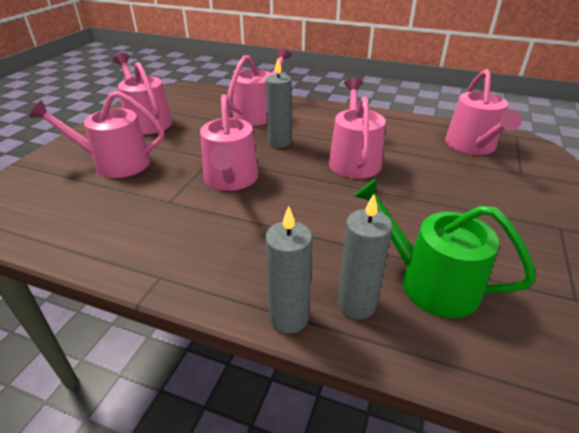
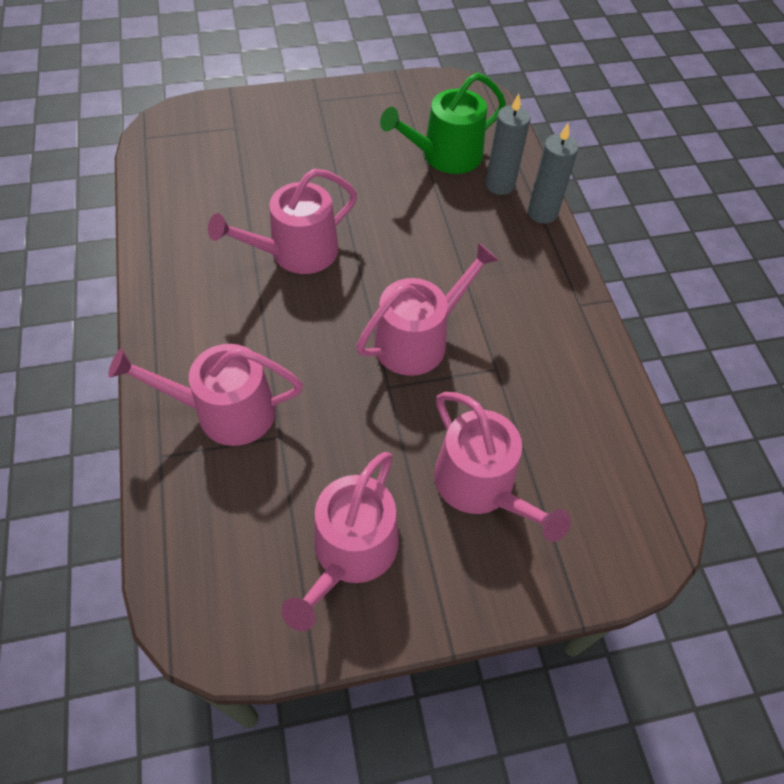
camera: 125 degrees left, 20 degrees up
grey candle [265,59,291,148] -> none
green watering can [354,178,536,318] -> green watering can turned 60 degrees clockwise [380,73,506,174]
pink watering can [445,69,522,155] -> none

